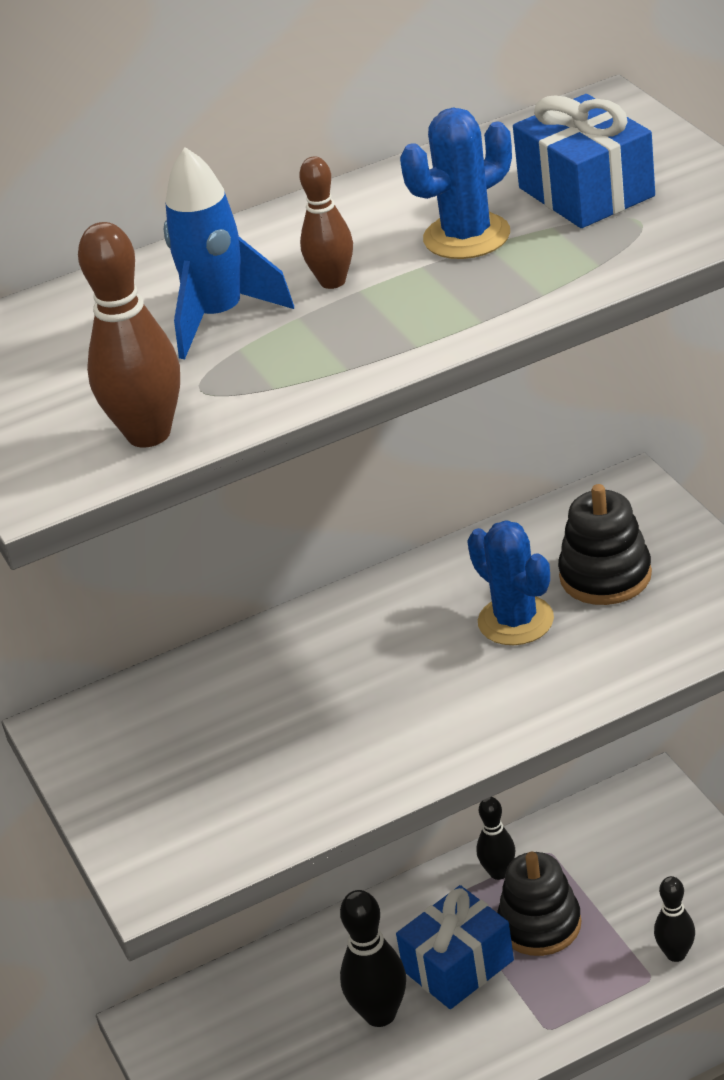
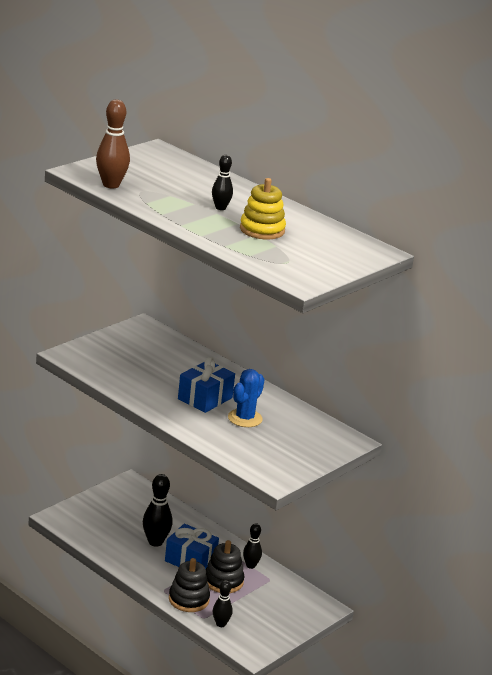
camera: 60 degrees right, 10 degrees down
blue rocket [164,147,294,359] -> none
brown bowling pin [299,156,353,289] -> black bowling pin [212,155,233,210]
blue cactus [400,107,512,259] -> yellow stacking toy [240,178,286,239]
blue gift [513,94,655,228] -> blue gift moved to [178,357,235,413]
black stacking toy [558,484,652,605] -> black stacking toy moved to [169,558,210,612]

